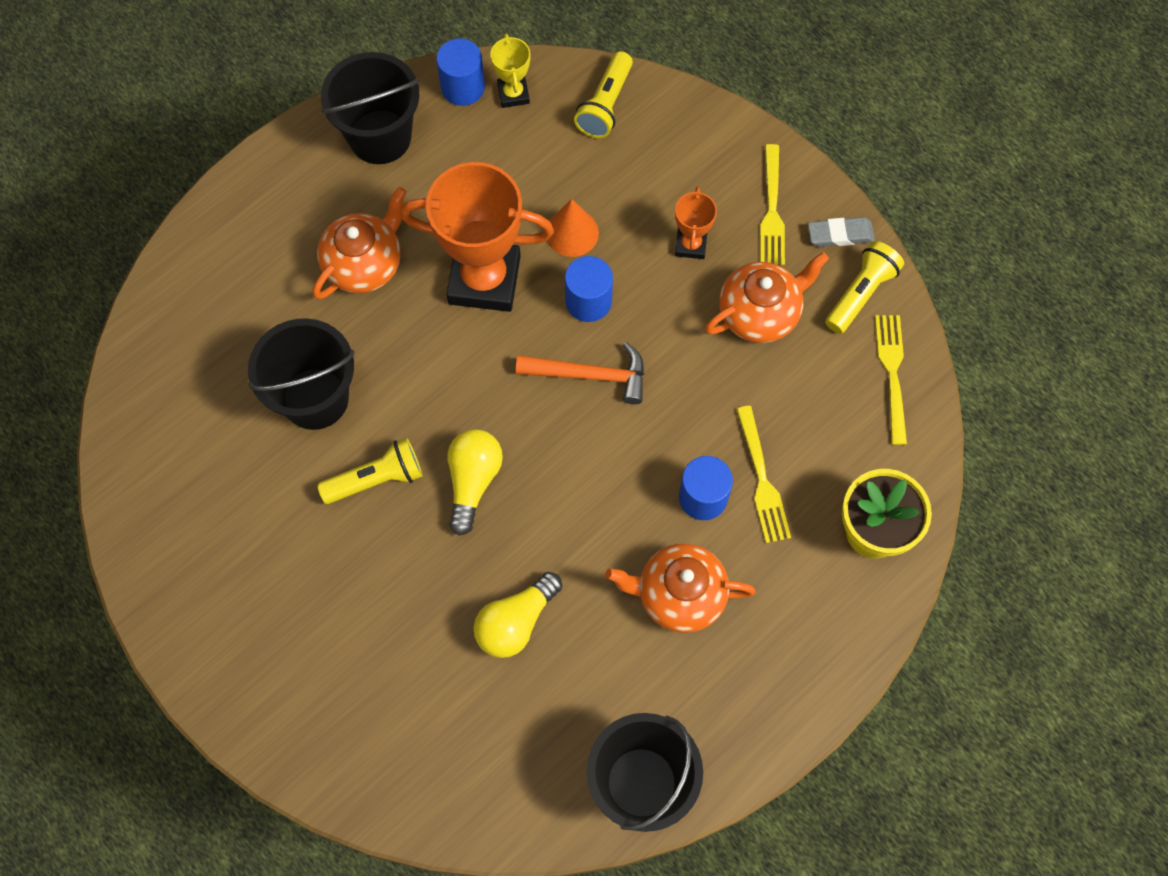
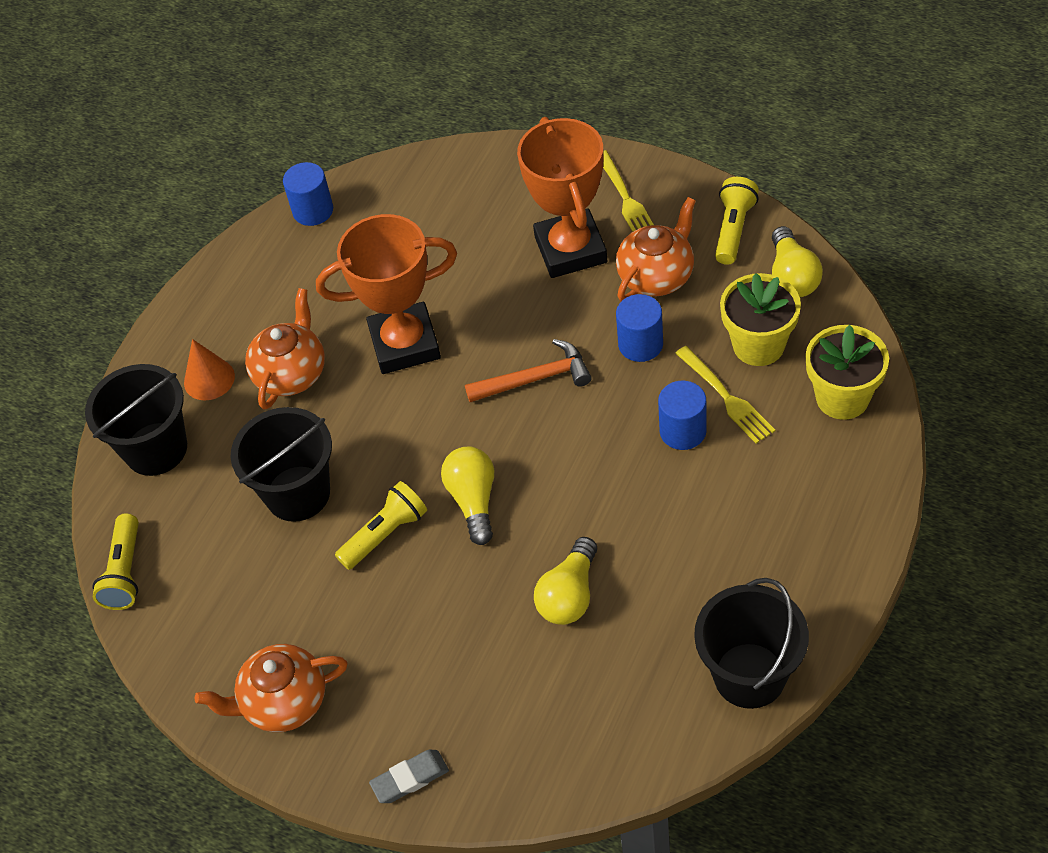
camera: 15 degrees left, 15 degrees down
black bucket [321,52,419,164] -> black bucket moved to [85,364,187,476]
yellow trophy [490,34,530,108] -> none
orange cone [547,199,599,257] -> orange cone moved to [184,339,235,400]
blue cylinder [565,256,613,322] -> blue cylinder moved to [616,294,663,362]
yellow flashlight [574,51,633,138] -> yellow flashlight moved to [93,514,139,610]
orange teapot [605,543,756,633] -> orange teapot moved to [195,644,348,732]
orange trophy [675,186,717,259] -> orange trophy [517,117,607,278], size x2.16
grey eraser [808,217,875,247] -> grey eraser moved to [369,750,449,803]
yellow fork [875,315,907,445] -> yellow light bulb [772,226,823,297]
none -> yellow flower pot [720,273,801,366]

